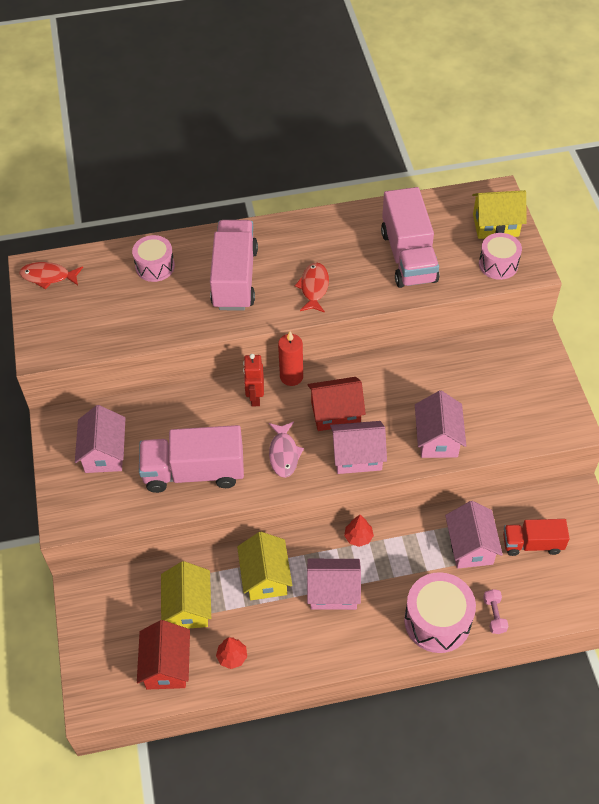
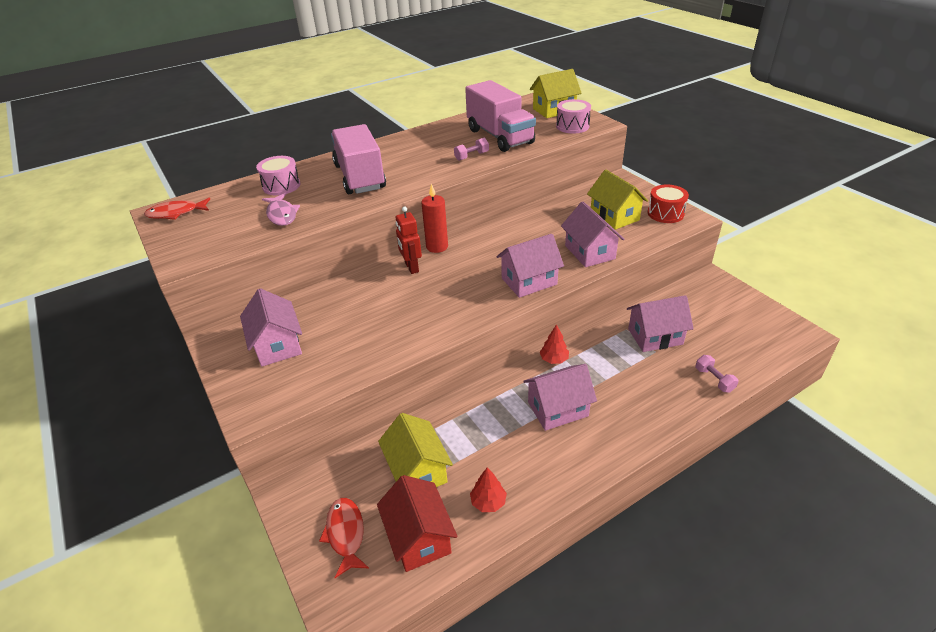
camera: 20 degrees left, 15 degrees down
pink truck [139,425,244,493] -> none
yellow house [237,532,292,600] -> yellow house moved to [587,170,648,230]
pink fish [269,422,304,478] -> pink fish moved to [262,193,300,226]
red fish [295,262,329,313] -> red fish moved to [319,498,369,578]
red house [307,377,366,431] -> none
pink drum [404,572,476,653] -> none
pink house [445,501,503,569] -> pink house turned 75 degrees counterclockwise [627,295,694,352]
red truck [503,519,570,556] -> none
none -> pink dumbbell [454,138,489,161]
none -> red drum [647,185,689,223]

